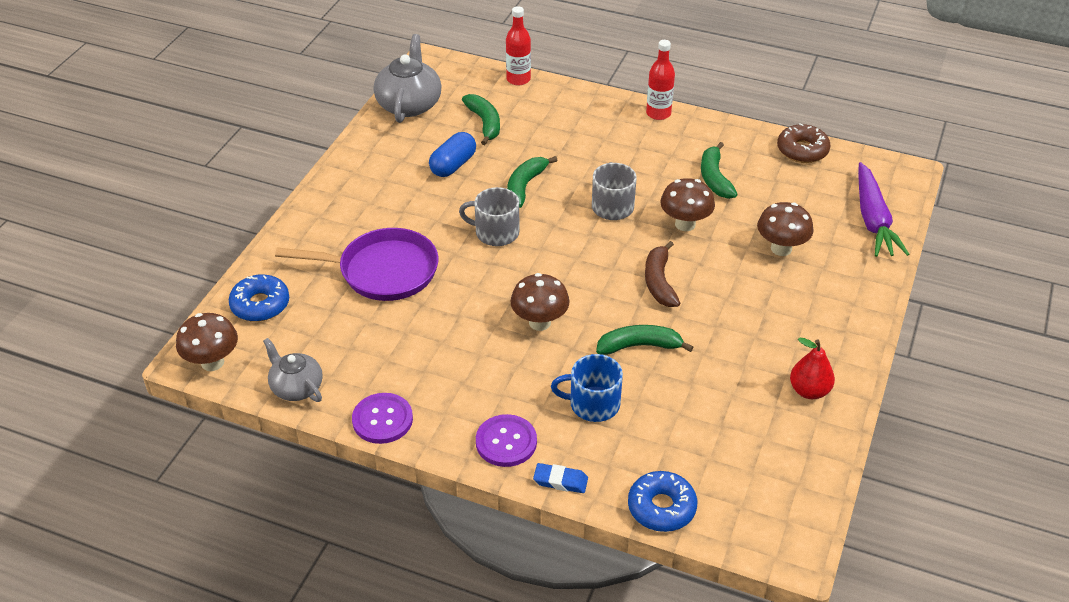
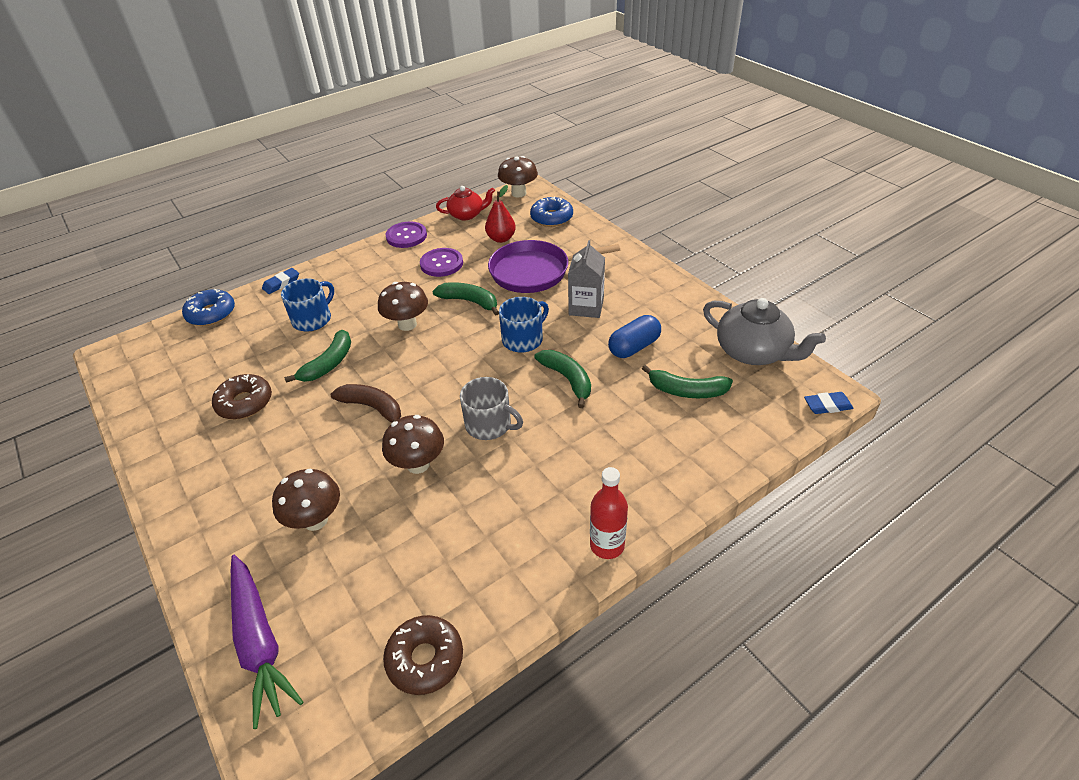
camera: 125 degrees right, 0 degrees up
grey teapot [263,338,323,402] -> red teapot [436,186,495,220]
purple pan [275,228,439,301] -> purple pan turned 45 degrees clockwise [488,240,620,293]
blue capsule [429,132,476,177] -> blue capsule turned 75 degrees clockwise [608,315,661,358]
grey mug [459,187,519,246] -> blue mug [499,297,549,352]
purple button [476,414,537,467] -> purple button moved to [420,248,463,277]
red bottle [506,6,531,86] -> none
green banana [701,142,738,199] -> green banana moved to [432,282,499,316]
red pear [790,338,835,399] -> red pear moved to [485,185,516,243]
purple carrot [858,162,910,257] -> purple carrot turned 150 degrees counterclockwise [231,555,303,729]
none -> brown donut [212,374,272,420]
none -> grey carton [568,240,605,318]
none -> blue eraser [804,392,854,414]

